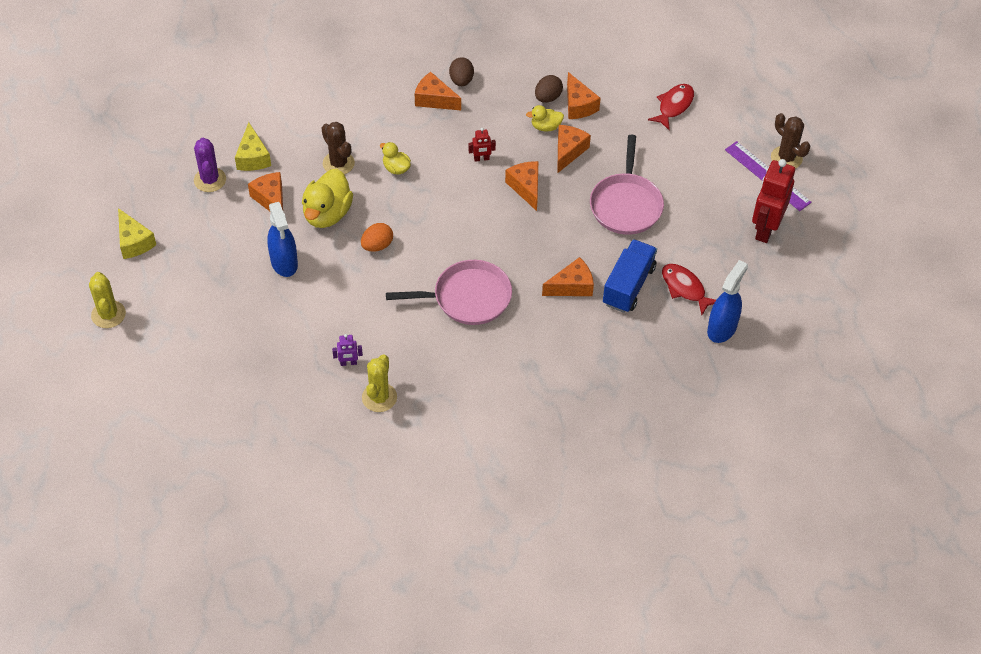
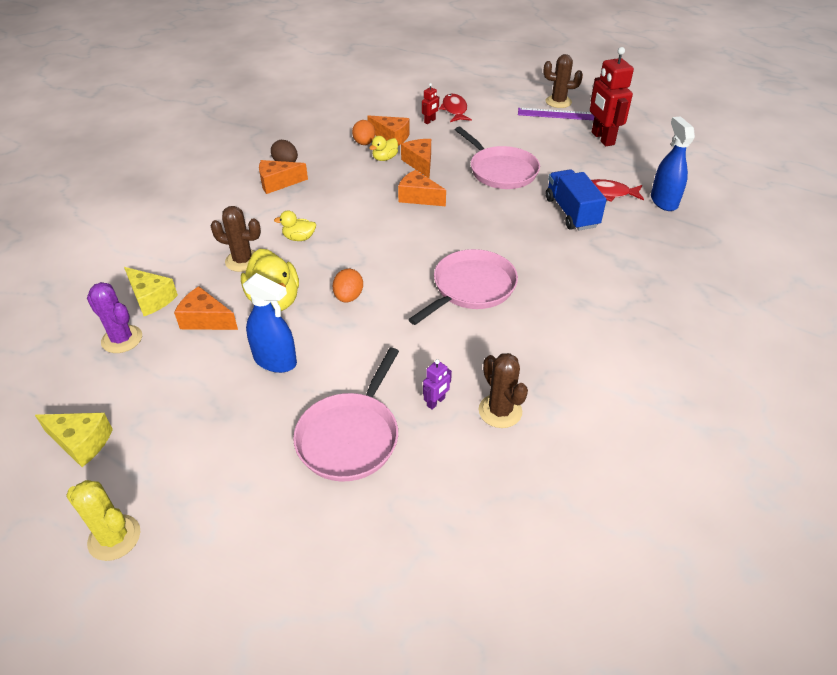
camera: 40 degrees left, 10 degrees down
yellow cactus [362,354,397,412] -> brown cactus [479,353,528,428]
red robot [469,128,496,162] -> red robot moved to [422,83,439,124]
brown egg [535,75,563,103] -> orange egg [352,120,375,145]
orange cheese [542,257,594,296] -> none
none -> pink pan [293,348,399,482]

